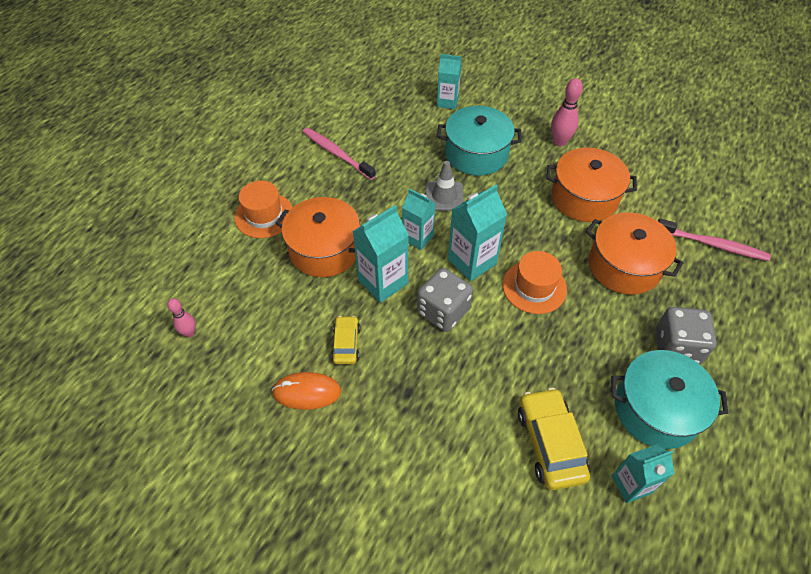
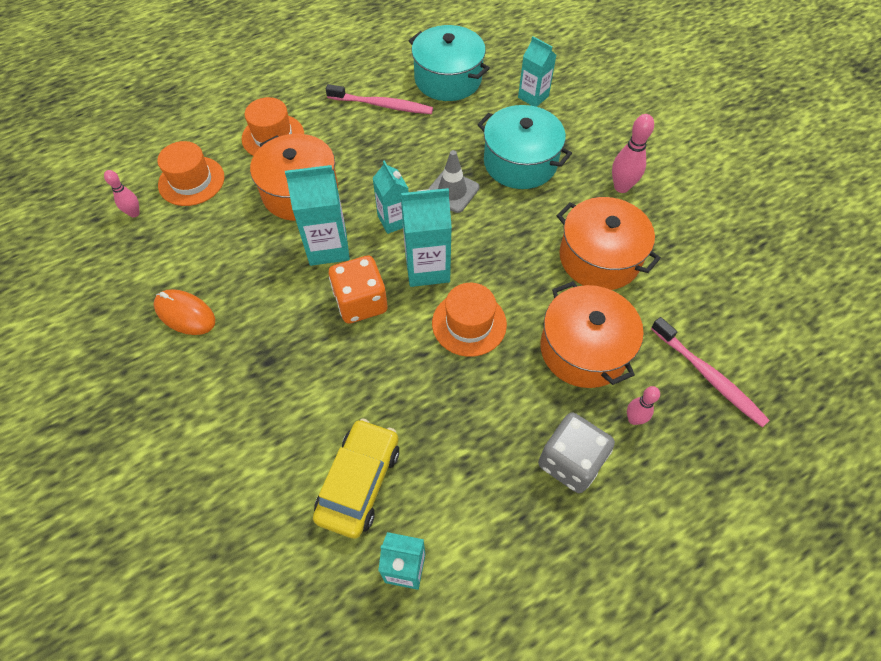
camera: 30 degrees right, 5 degrees up
pink toothbrush [303,128,376,180] -> pink toothbrush turned 120 degrees clockwise [326,84,433,114]
yellow car [331,316,360,364] -> none
grey dice [417,268,473,332] -> orange dice [329,255,388,324]
turquoise pot [611,350,728,449] -> turquoise pot moved to [409,25,490,101]
none -> orange hat [158,141,224,206]
none -> pink bowling pin [627,386,660,425]

